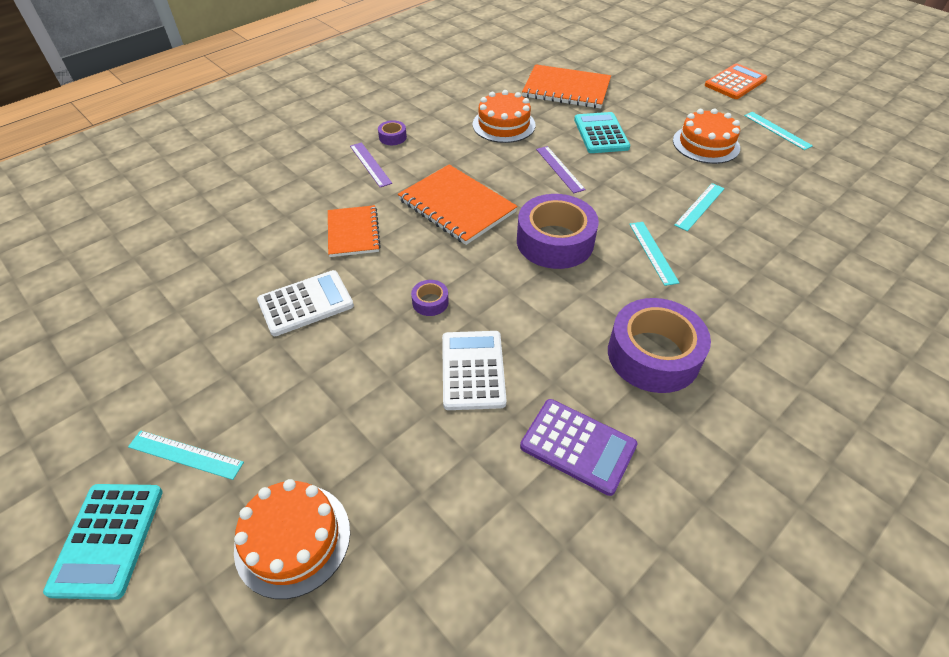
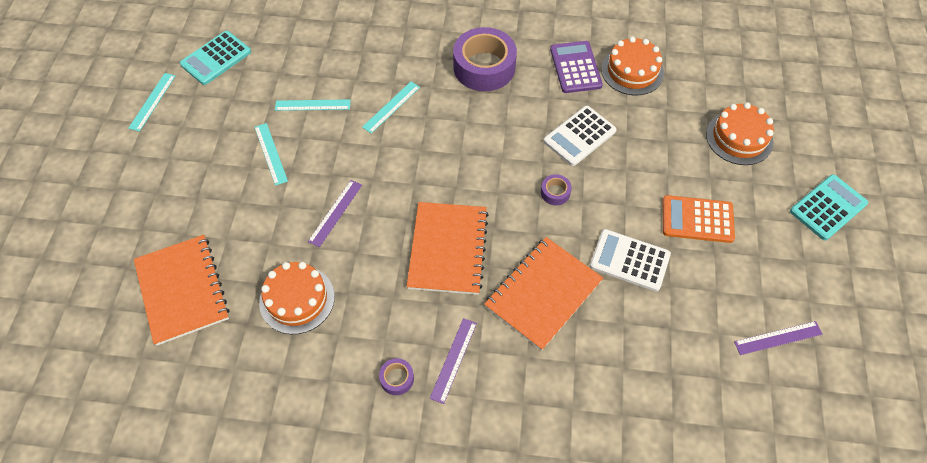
camera: 130 degrees left, 10 degrees up
turquoise ruler [128,430,244,480] -> turquoise ruler moved to [255,123,288,186]
orange notebook [328,205,381,257] -> orange notebook [484,237,603,351], size x1.54
purple tape [517,194,599,269] -> none
turquoise calculator [574,112,630,153] -> turquoise calculator moved to [180,31,251,85]
orange cake [673,108,740,164] -> orange cake moved to [601,37,664,95]
orange calculator [705,63,767,99] -> orange calculator moved to [663,195,735,243]
none -> purple ruler [734,321,823,355]

